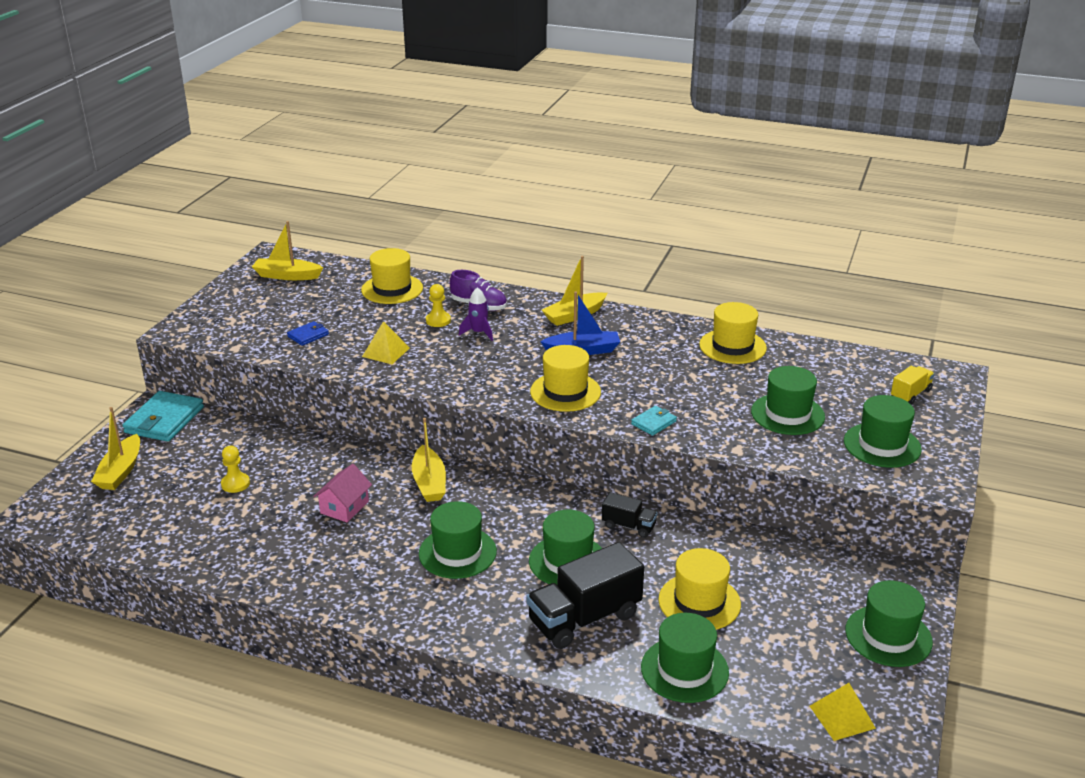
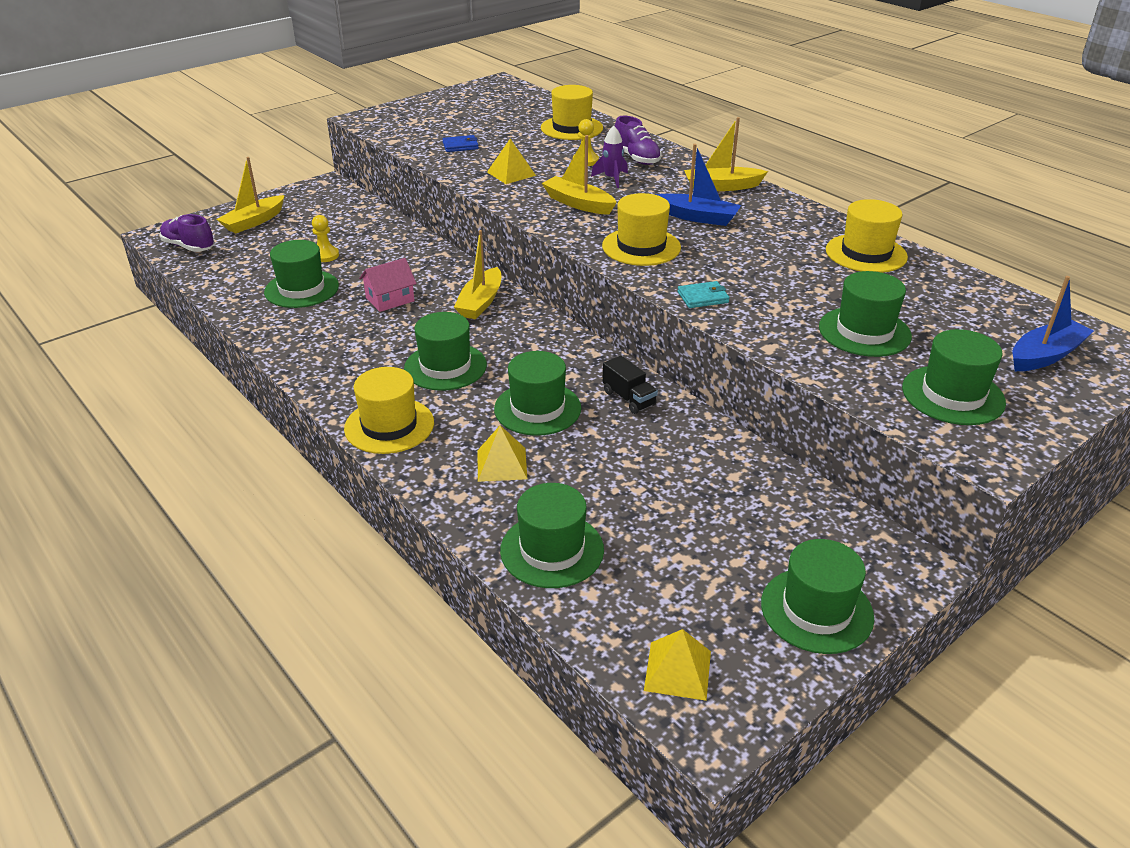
camera: 30 degrees right, 5 degrees up
turquoise wallet [122,391,204,442] -> none
yellow boat [252,221,323,280] -> yellow boat moved to [542,135,617,215]
black truck [526,542,644,649] -> yellow pyramid [478,425,527,482]
yellow hat [658,548,741,630] -> yellow hat moved to [344,367,434,454]
yellow truck [891,366,935,405] -> blue boat [1012,276,1094,371]
none -> purple shoe [160,214,215,252]
none -> green hat [264,240,339,308]

